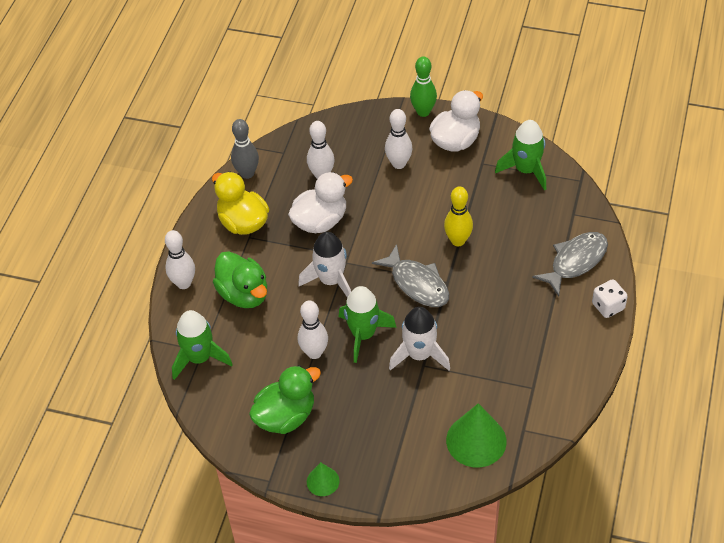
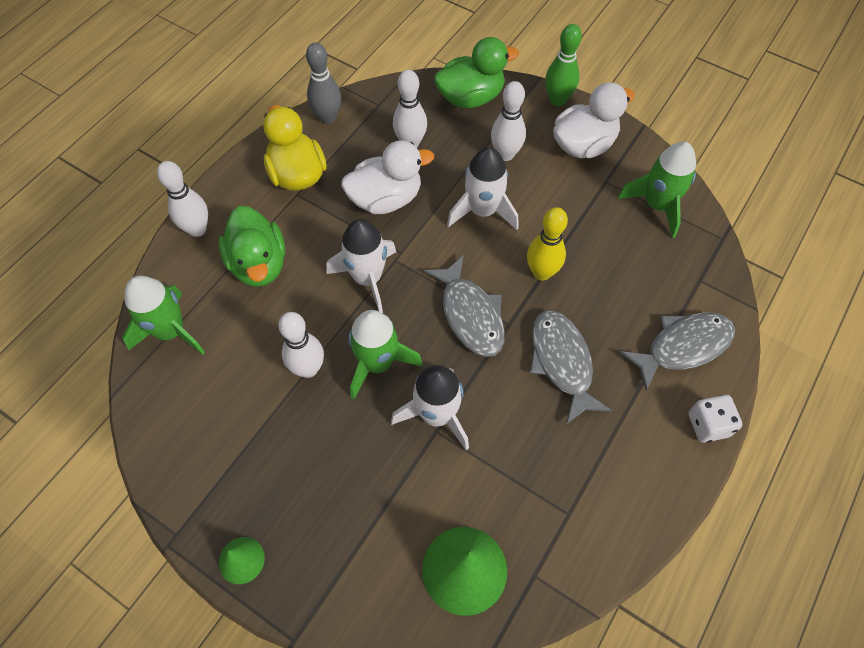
camera: 15 degrees right, 10 degrees up
green duck [249,365,321,434] -> green duck moved to [434,37,519,108]
none -> white rocket [447,147,518,230]
none -> grey fish [530,310,612,425]

